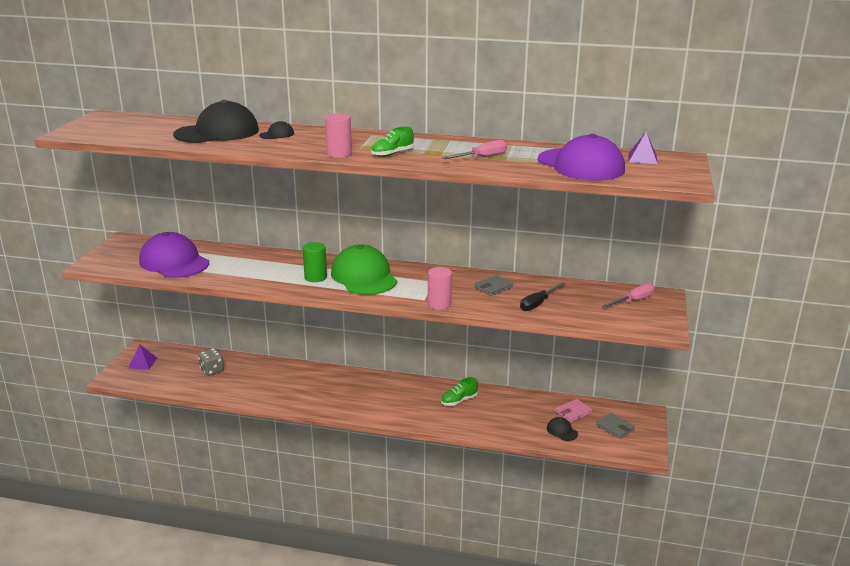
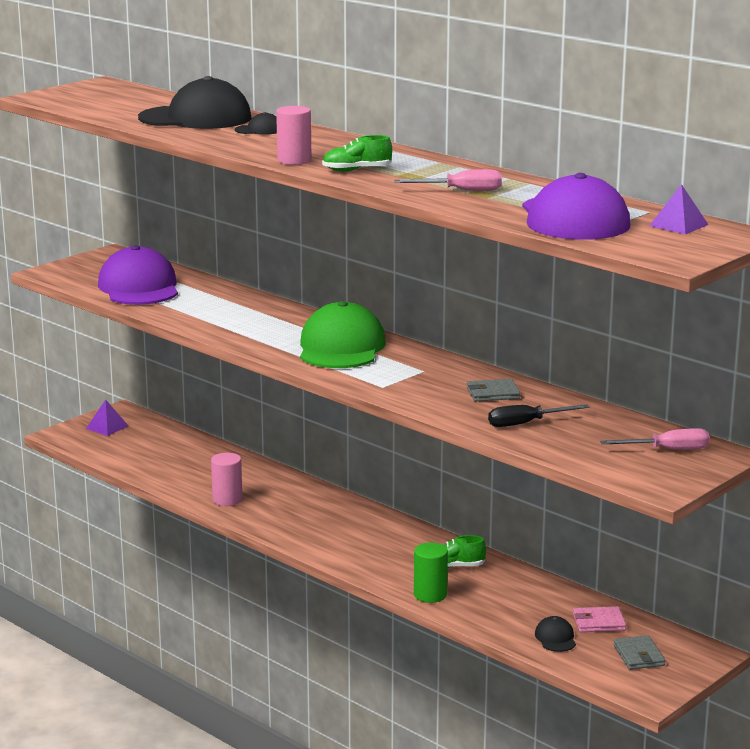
camera: 30 degrees right, 5 degrees down
grey dice [198,348,224,376] -> none
green cylinder [303,242,327,282] -> green cylinder moved to [414,543,448,603]
pink cylinder [428,267,452,310] -> pink cylinder moved to [211,453,242,506]

